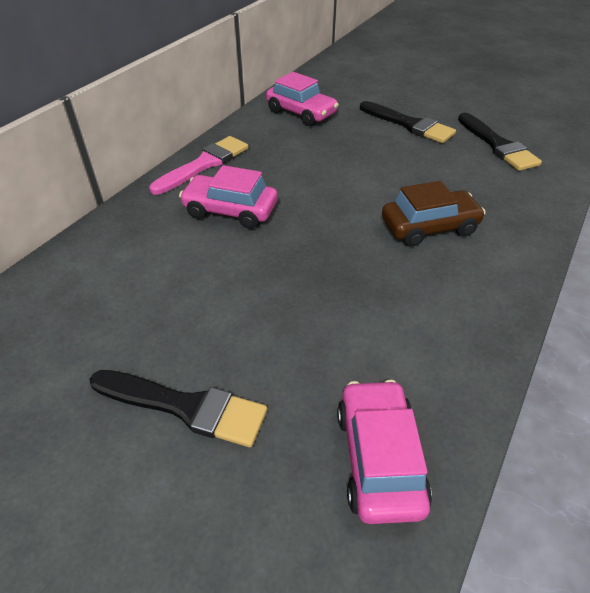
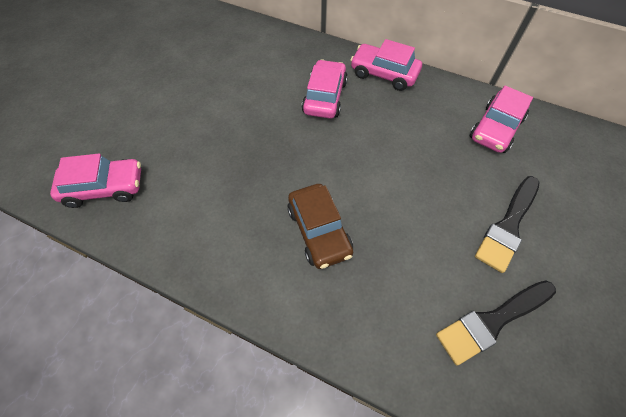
camera: 85 degrees right, 15 degrees up
black brush [90,370,267,447] -> none
pink brush [149,136,248,195] -> pink car [351,39,422,91]

